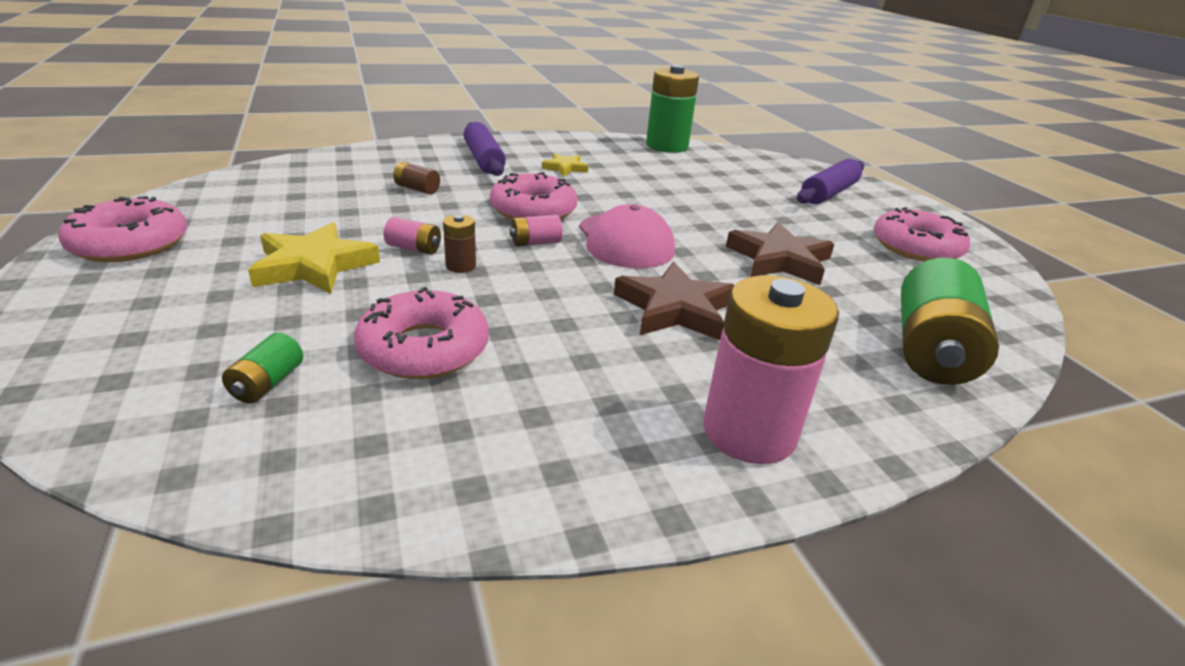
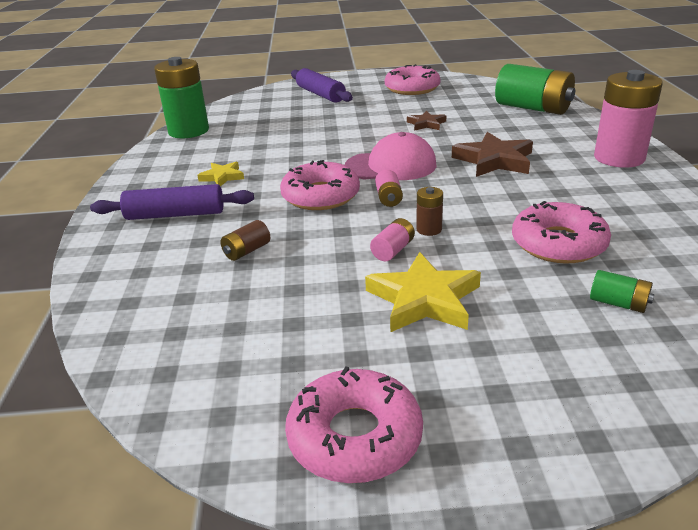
camera: 70 degrees left, 0 degrees up
brown star [726,222,834,285] -> brown star [407,111,446,131], size x0.56

